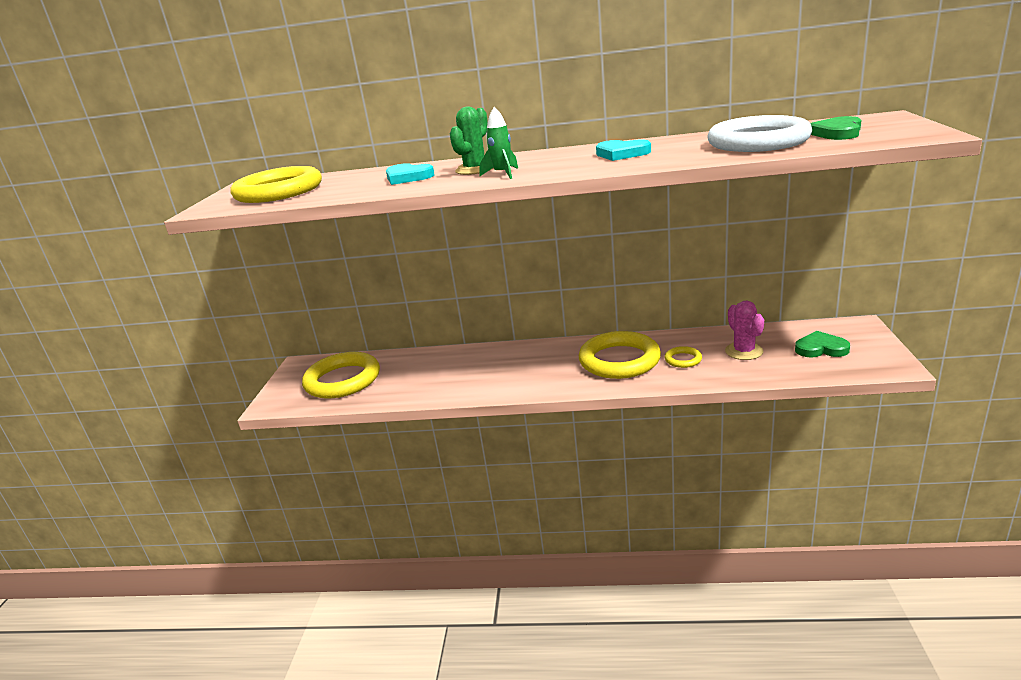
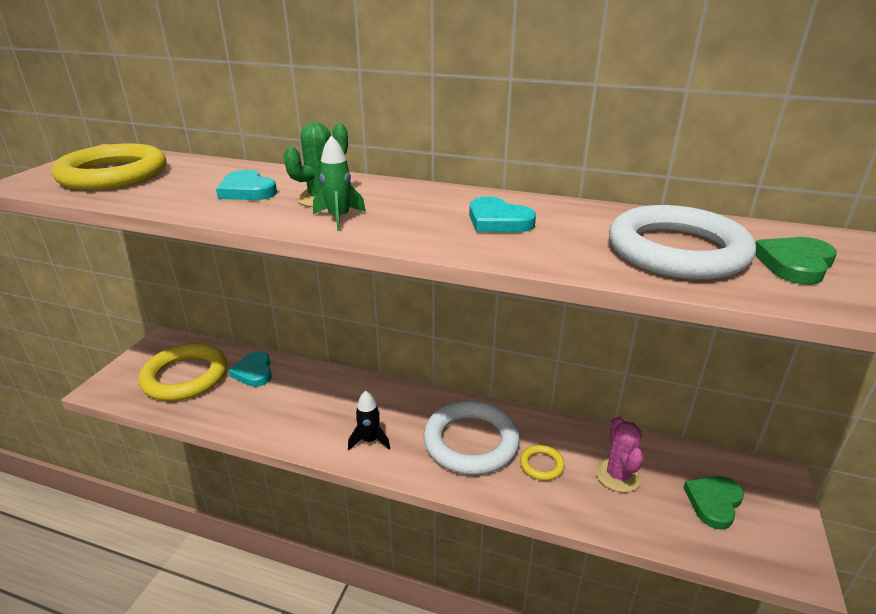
camera: 10 degrees right, 5 degrees up
yellow ring [579,331,661,379] -> white ring [423,400,520,475]
green heart [795,331,850,358] -> green heart turned 75 degrees counterclockwise [683,476,744,530]
none -> turquoise heart [228,351,272,387]
none -> black rocket [348,391,390,450]

